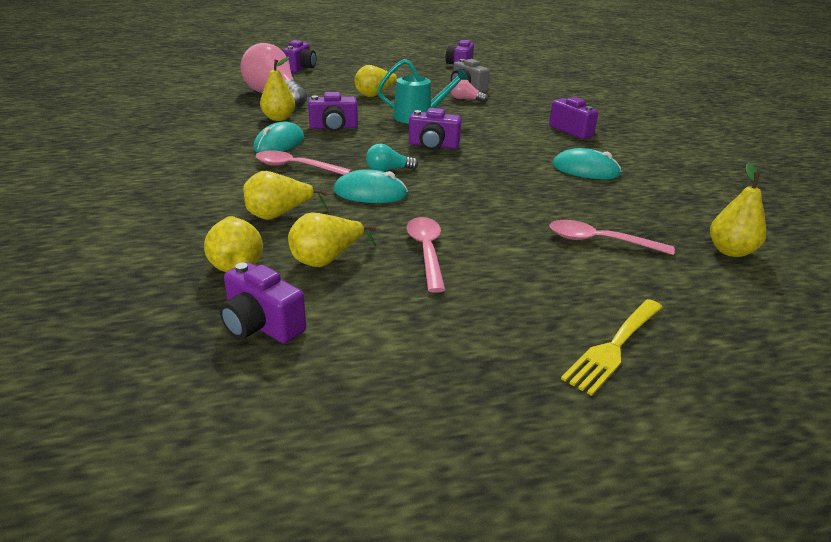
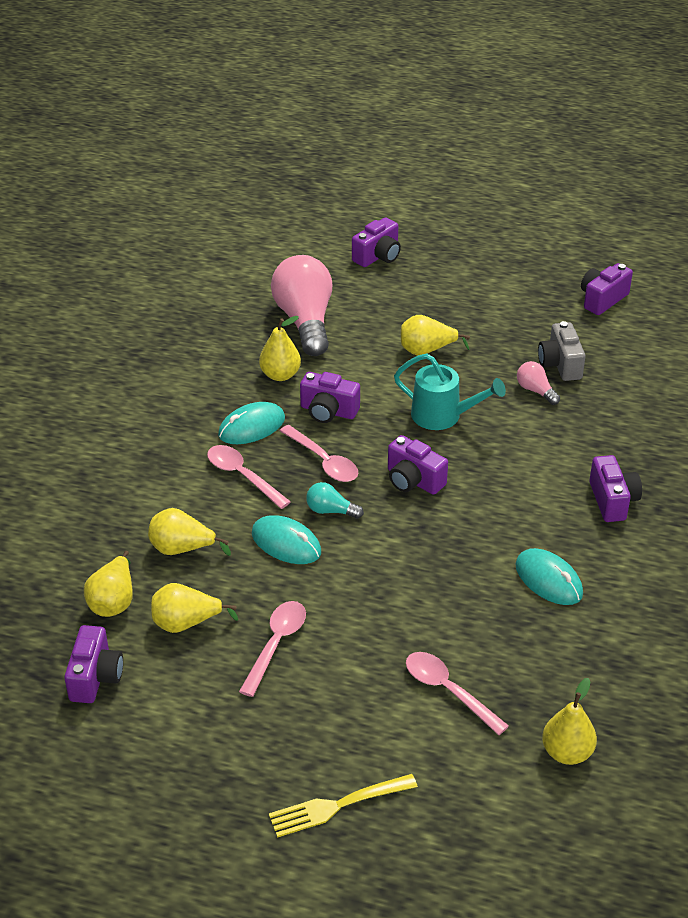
camera: 30 degrees right, 10 degrees up
purple camera [219,262,306,343] -> purple camera turned 150 degrees counterclockwise [64,625,123,703]
none -> pink spoon [280,425,358,482]

